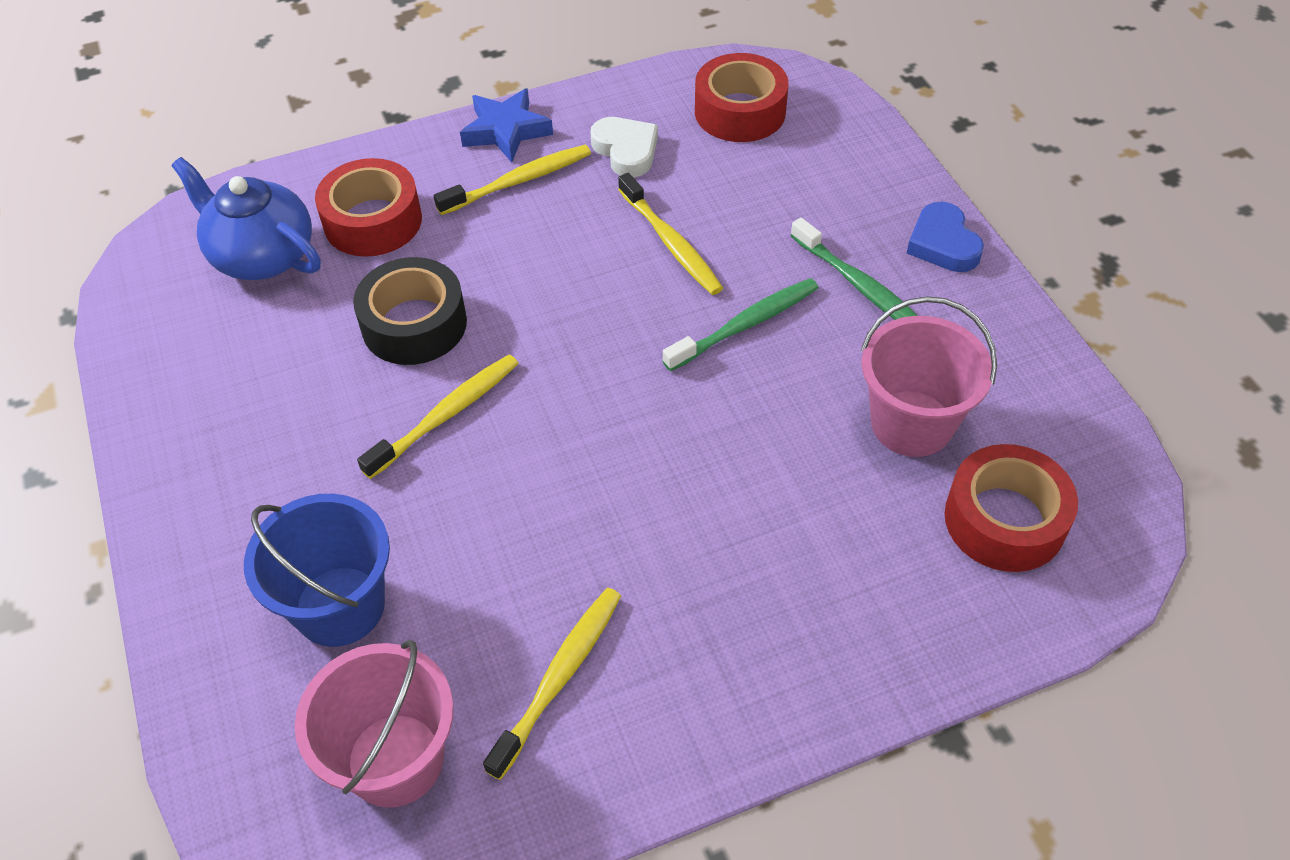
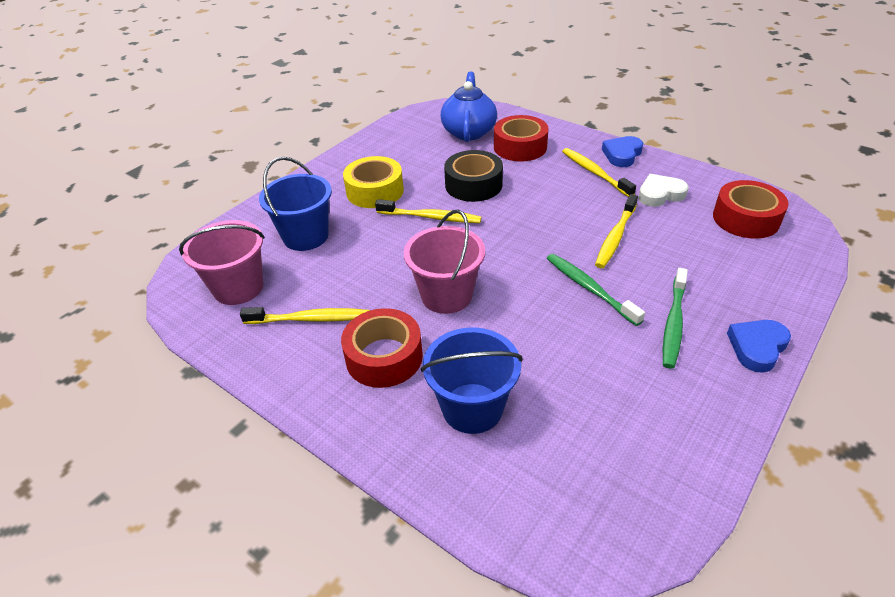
camera: 60 degrees right, 10 degrees down
yellow toothbrush [434,145,591,215] -> yellow toothbrush turned 150 degrees counterclockwise [562,148,636,197]
blue star [460,88,553,162] -> blue heart [602,136,643,167]
white heart [591,117,658,177] -> white heart turned 135 degrees counterclockwise [638,174,688,207]
green toothbrush [663,278,818,371] -> green toothbrush turned 150 degrees counterclockwise [547,254,645,326]
pink bucket [861,296,997,457] -> pink bucket moved to [404,210,485,314]
red tape [945,444,1078,572] -> red tape moved to [341,308,423,388]
none -> yellow tape [343,156,404,208]
none -> blue bucket [421,327,523,434]

